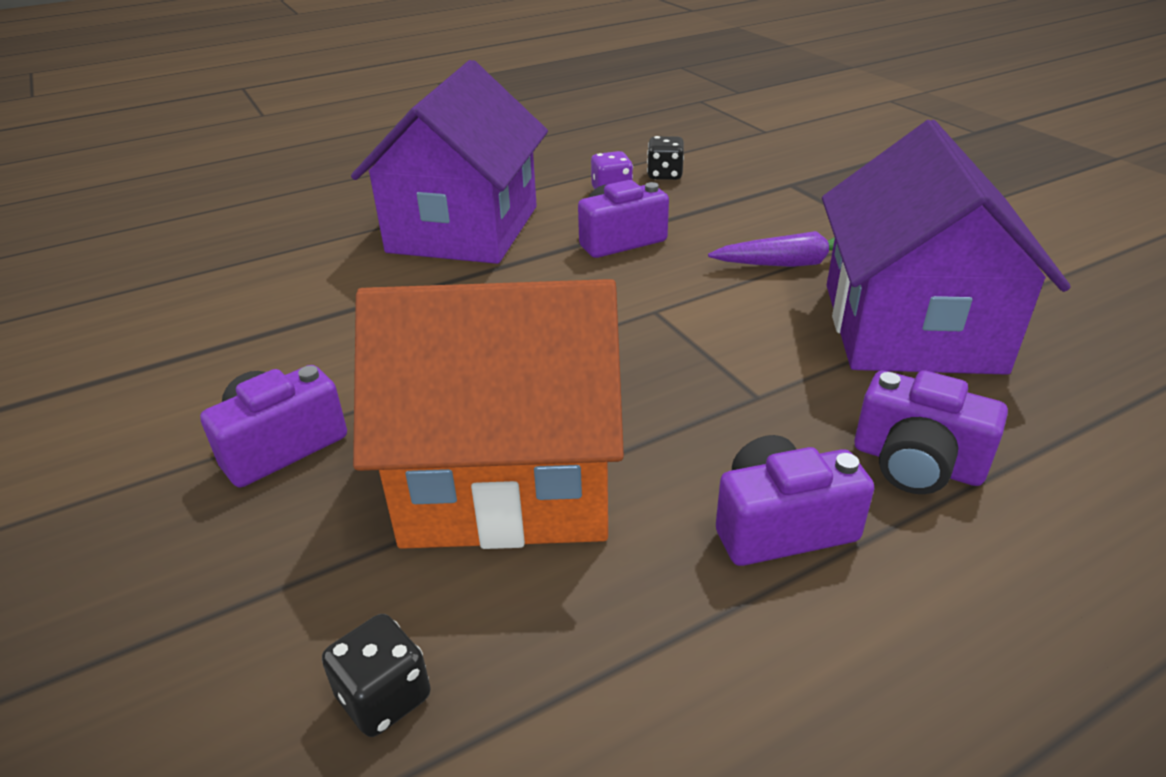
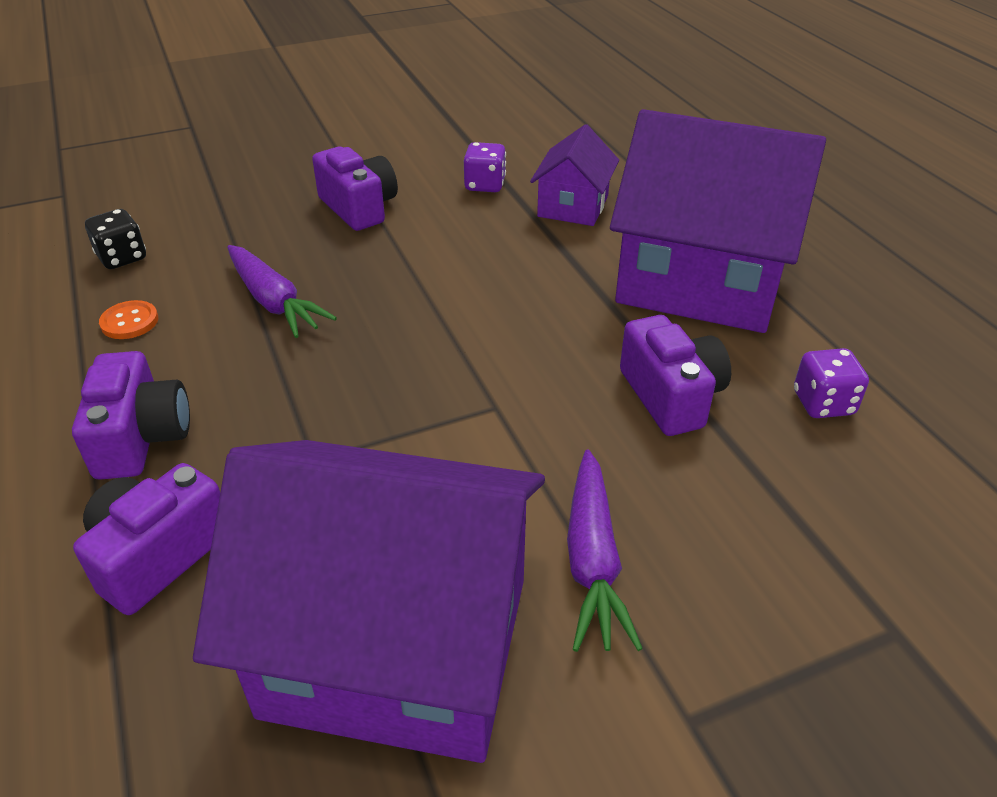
camera: 95 degrees right, 5 degrees up
orange house [353,279,624,549] -> purple carrot [227,245,337,338]
black dice [647,136,684,180] -> none
none -> orange button [99,300,158,339]
none -> purple dice [464,142,506,192]
none -> purple house [530,124,619,226]

